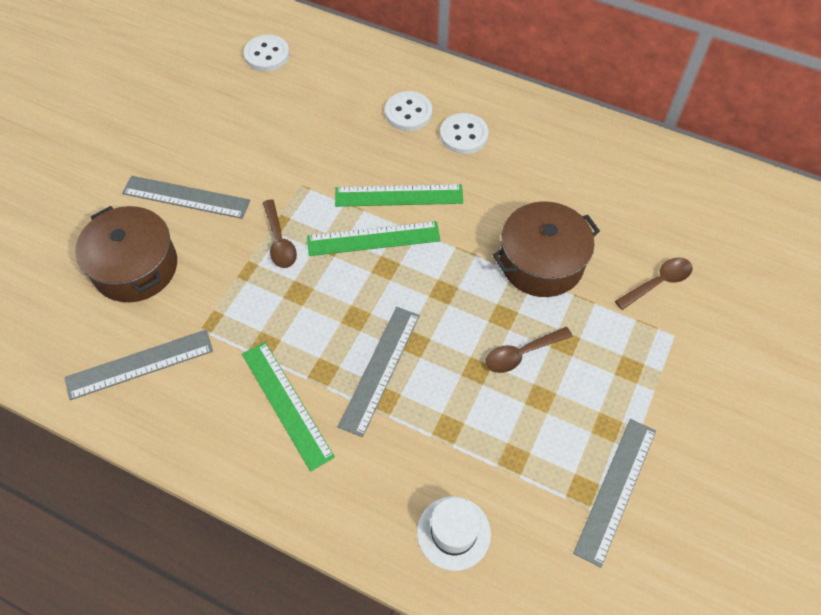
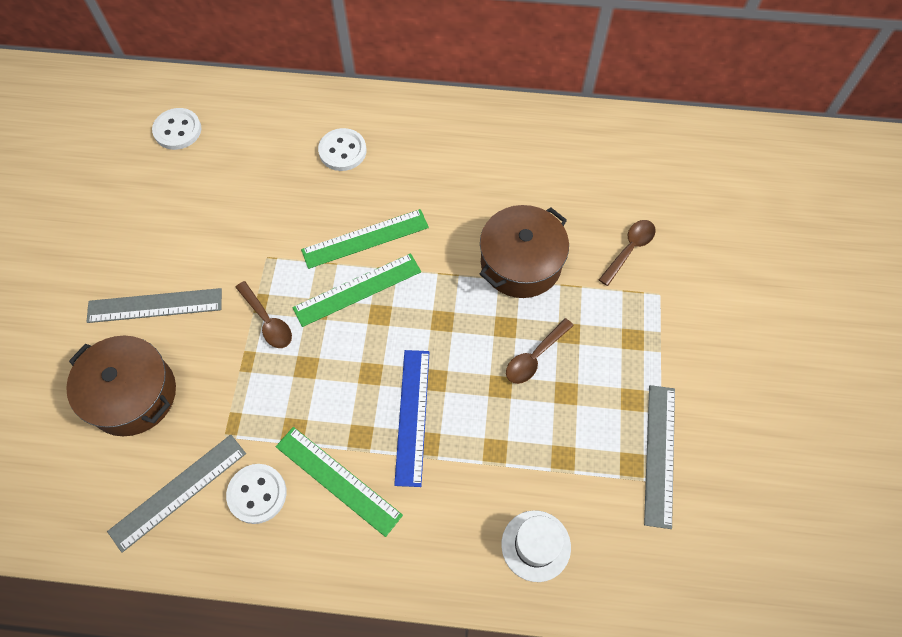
camera: 20 degrees left, 5 degrees up
grey ruler [338,307,420,437] -> blue ruler [394,350,430,487]
white button [440,113,489,154] -> white button moved to [226,464,286,524]

